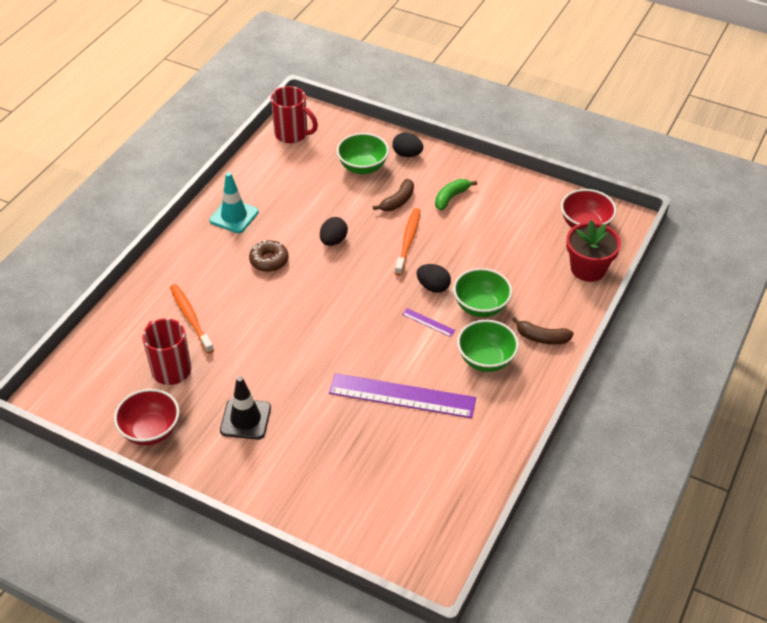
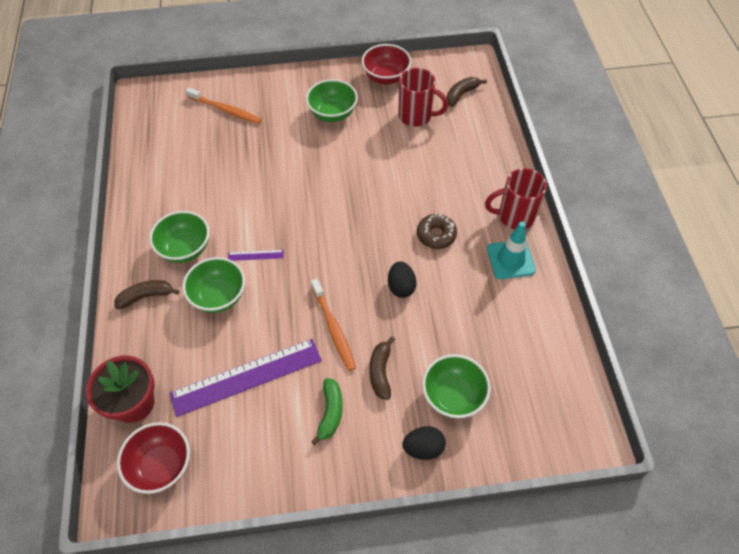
camera: 145 degrees right, 10 degrees up
orange toothbrush [170,284,214,354] -> orange toothbrush moved to [186,88,262,124]
black traffic cone [220,376,271,440] -> green bowl [306,79,358,122]
red mug [271,86,318,143] -> red mug moved to [485,168,547,230]
purple ruler [329,373,476,418] -> purple ruler moved to [169,339,322,417]
black egg [417,264,451,293] -> none
none -> brown banana [446,77,487,107]

